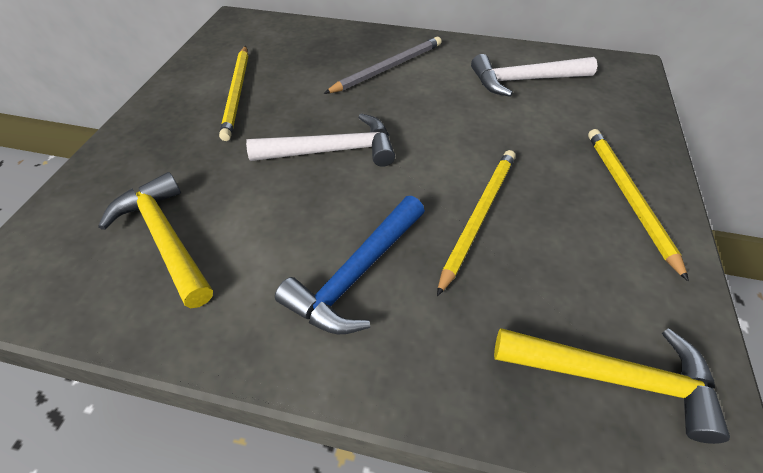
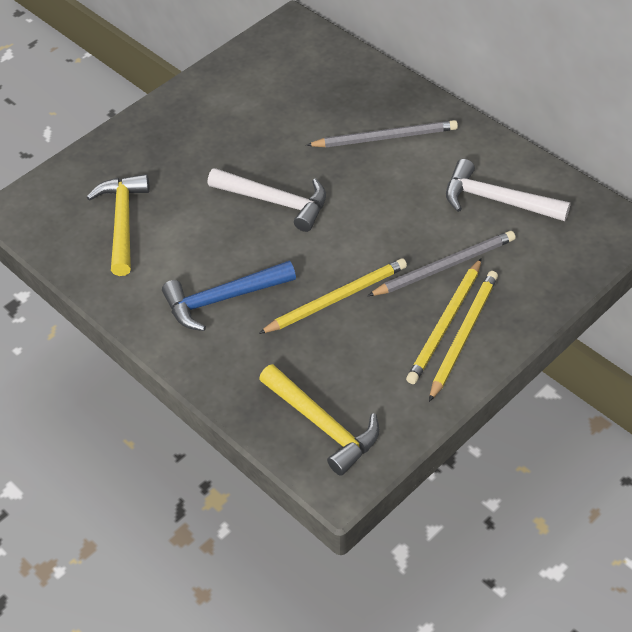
camera: 35 degrees right, 0 degrees up
yellow pencil [219,46,248,141] -> yellow pencil moved to [406,258,482,384]
none -> grey pencil [368,231,516,296]

